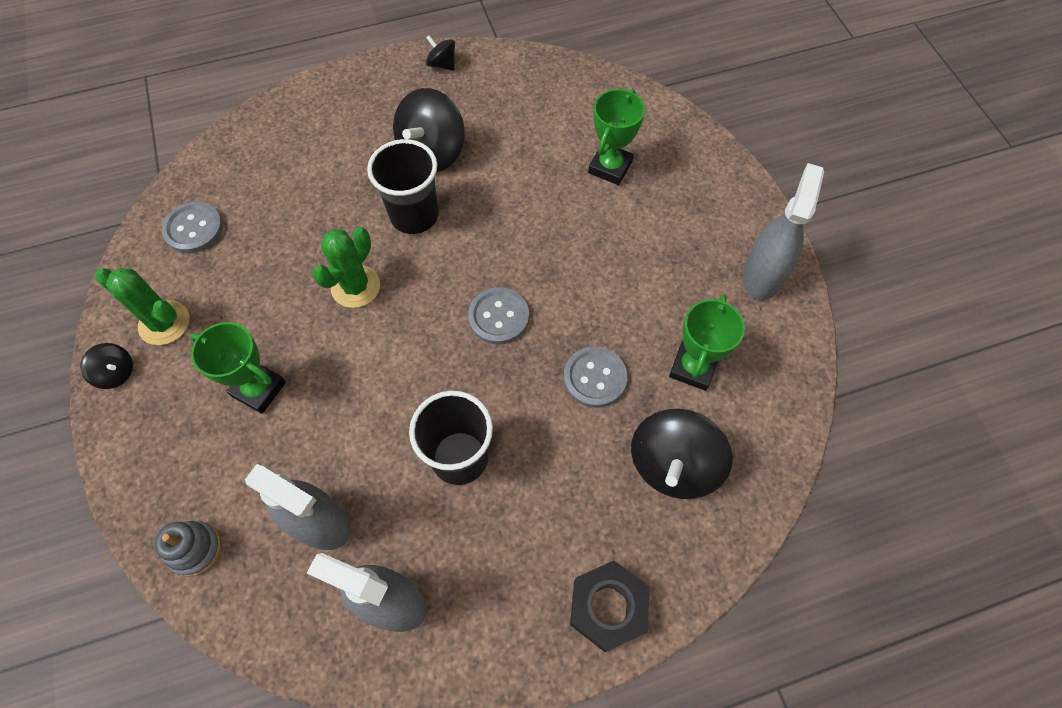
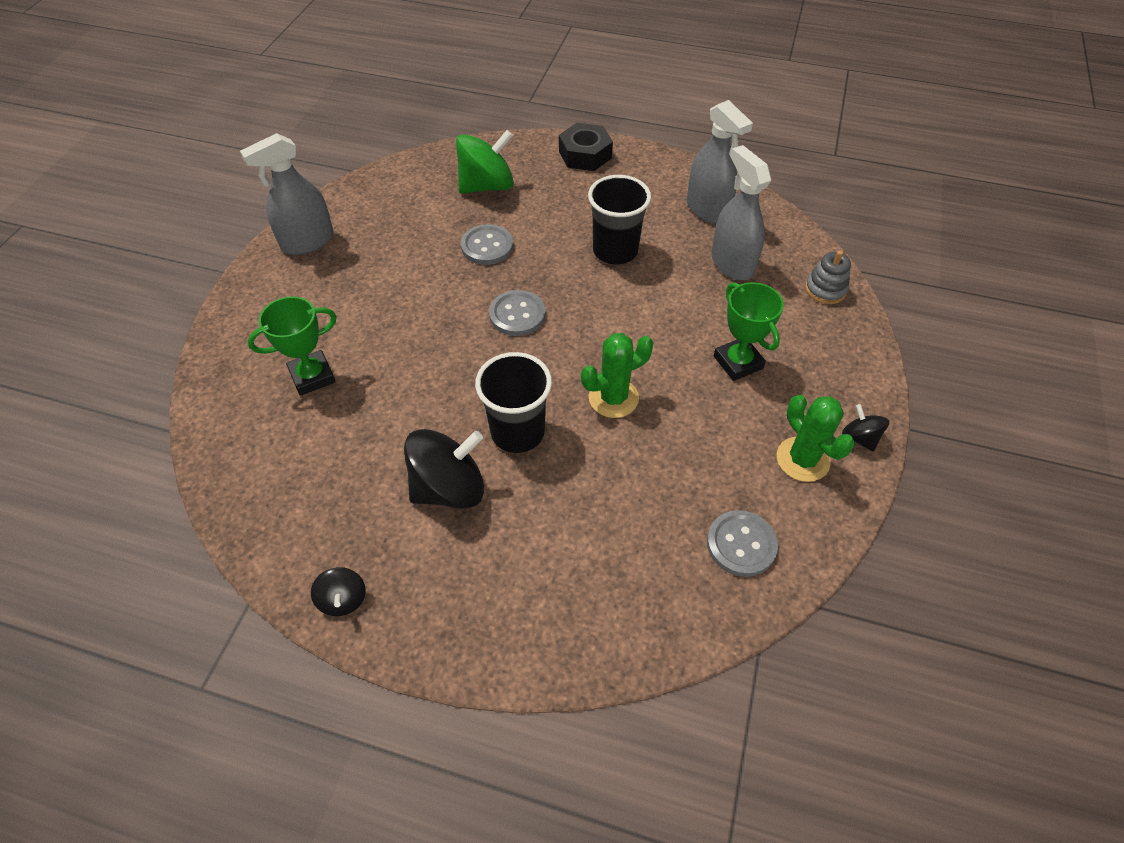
camera: 145 degrees left, 10 degrees down
black spinning top [631,408,733,499] -> green spinning top [456,130,514,194]
green trophy [669,294,745,391] -> none

